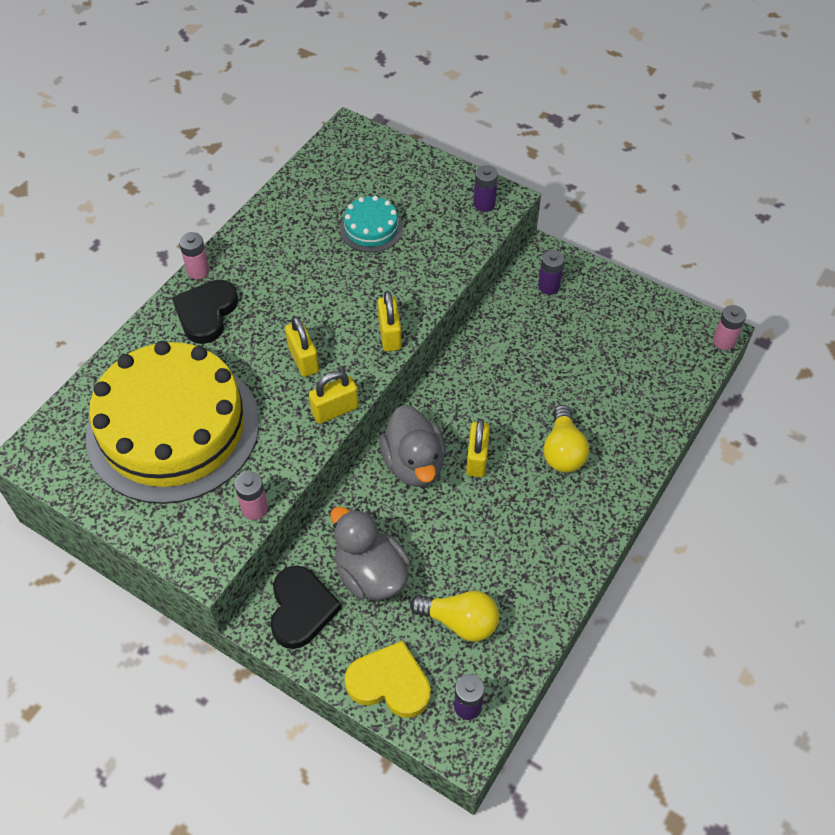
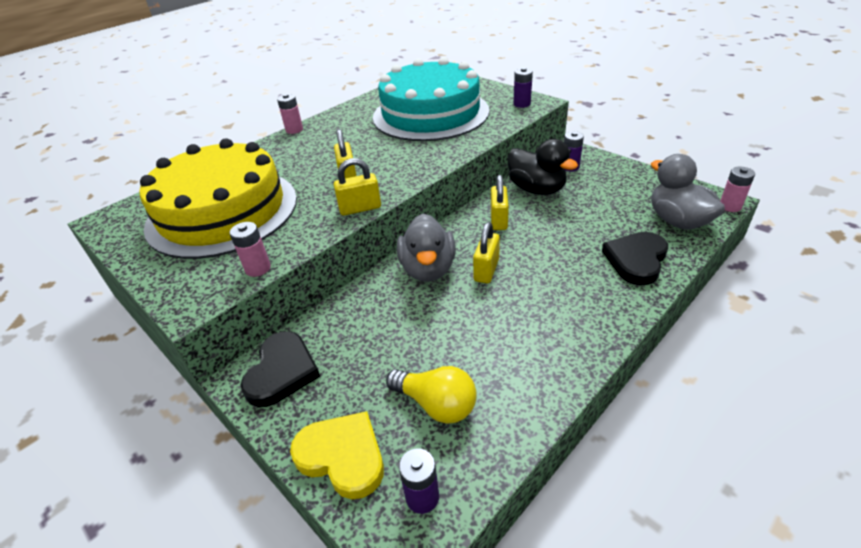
camera: 15 degrees right, 15 degrees down
black heart [172,280,238,344] -> black heart moved to [602,232,668,285]
grey duck [330,506,411,600] -> grey duck moved to [651,154,725,230]
turquoise cake [340,196,403,252] -> turquoise cake [373,57,489,141], size x2.37
yellow padlock [377,291,402,351] -> yellow padlock moved to [491,175,509,230]
yellow light bulb [543,405,589,473] -> none
none -> black duck [508,139,578,195]

